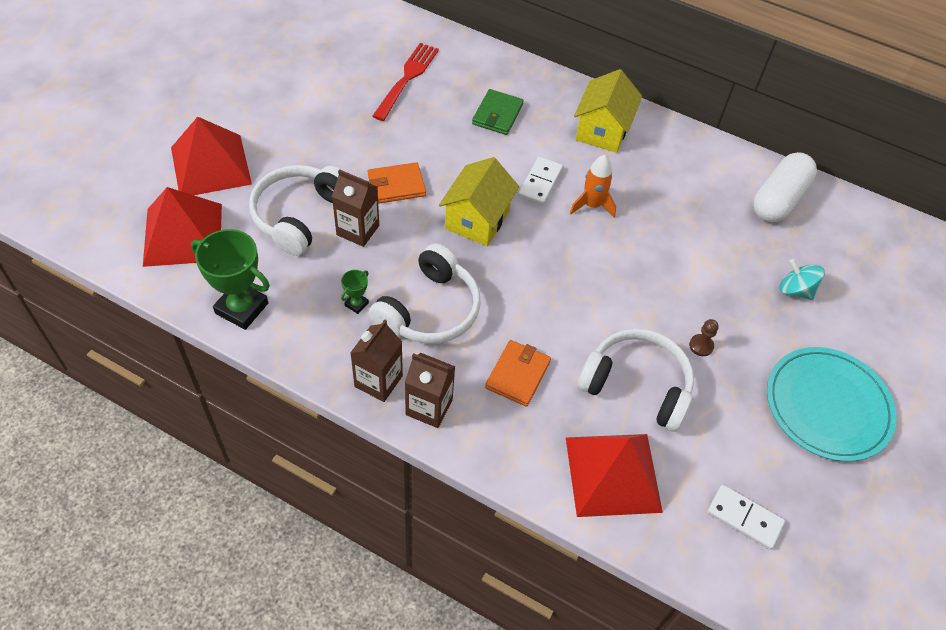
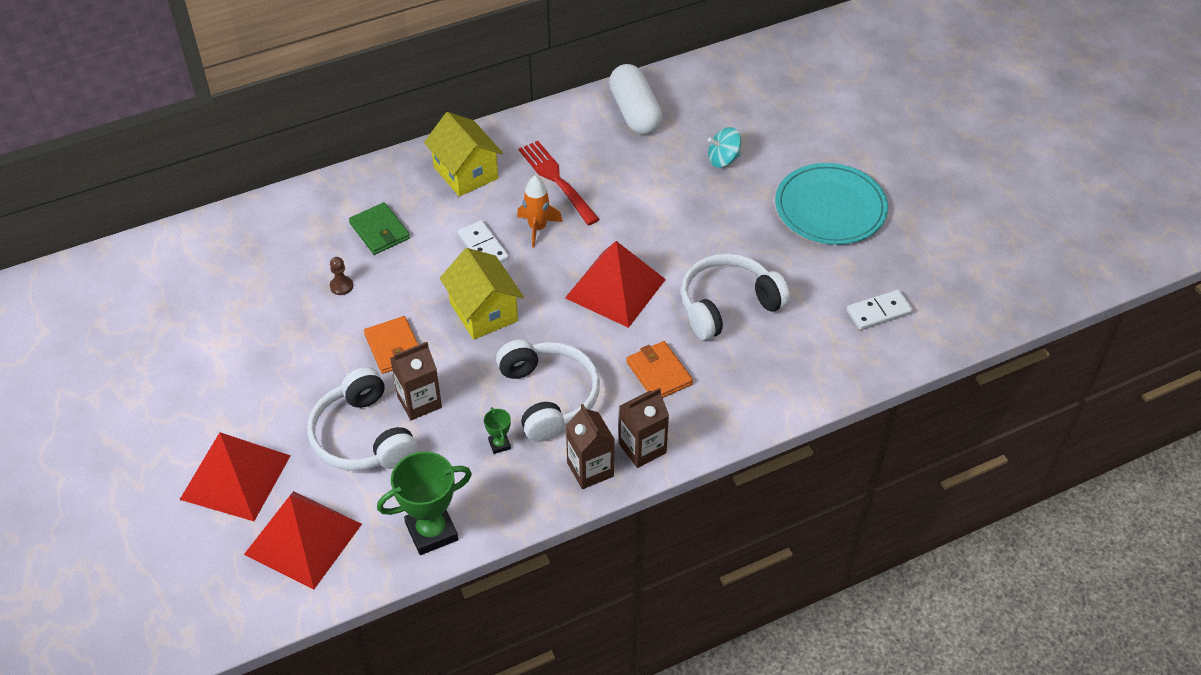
camera: 50 degrees left, 5 degrees down
orange wallet [368,162,426,204] -> orange wallet turned 45 degrees counterclockwise [364,316,418,374]
red fork [372,43,439,121] -> red fork moved to [518,141,600,225]
red pyramid [566,434,663,517] -> red pyramid moved to [565,241,666,328]
brown pawn [689,319,719,356] -> brown pawn moved to [330,257,353,295]

